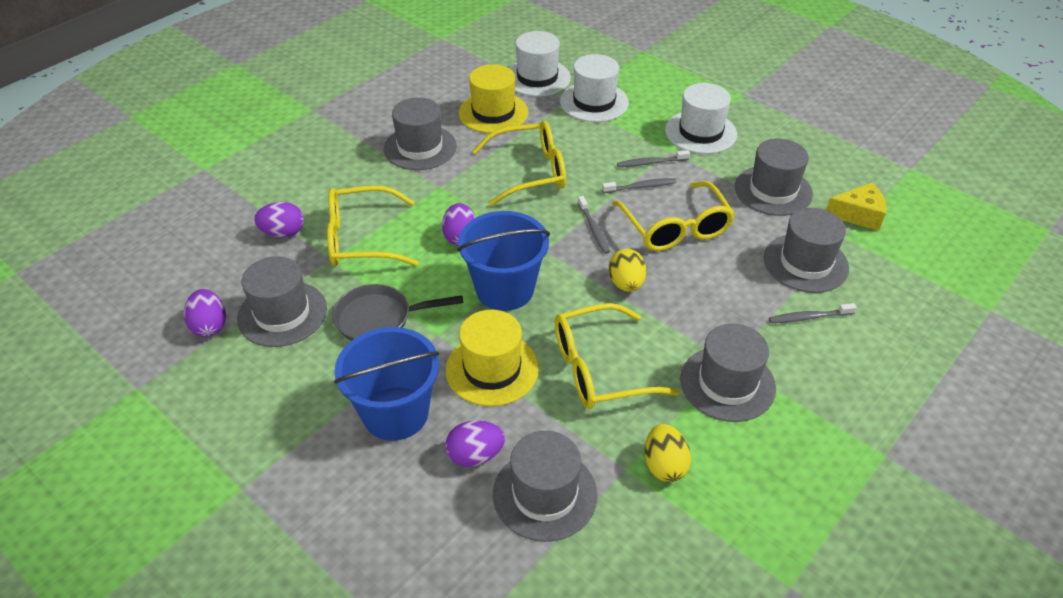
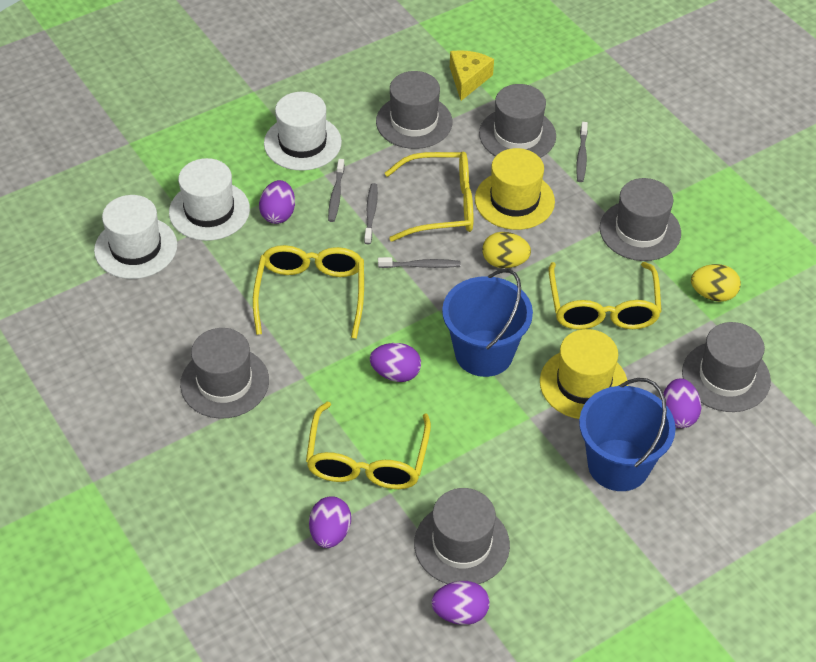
camera: 75 degrees left, 5 degrees up
grey pan [332,284,463,341] -> none
yellow hat [459,64,528,133] -> yellow hat moved to [475,148,555,230]
none -> purple egg [259,180,295,224]

